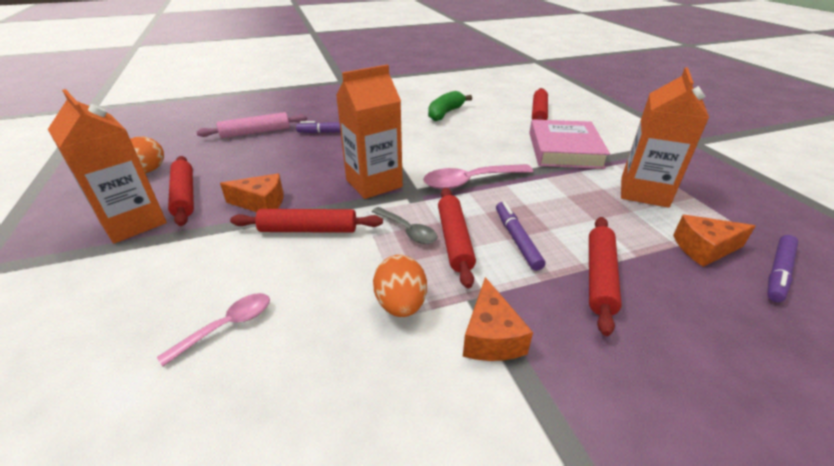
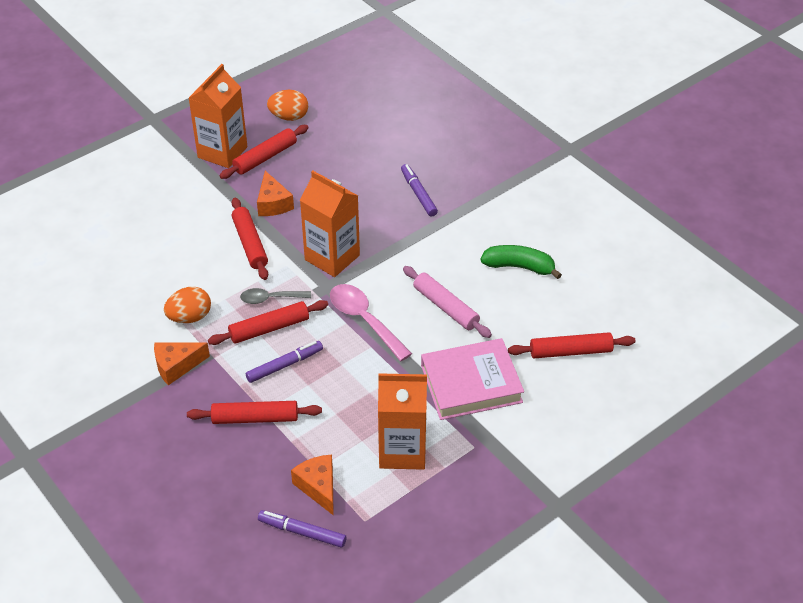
camera: 70 degrees right, 10 degrees up
pink spoon [157,293,270,366] -> none
pink rolling pin [196,112,307,138] -> pink rolling pin moved to [403,266,492,338]
grey spoon [372,207,438,244] -> grey spoon turned 60 degrees clockwise [240,288,311,304]

